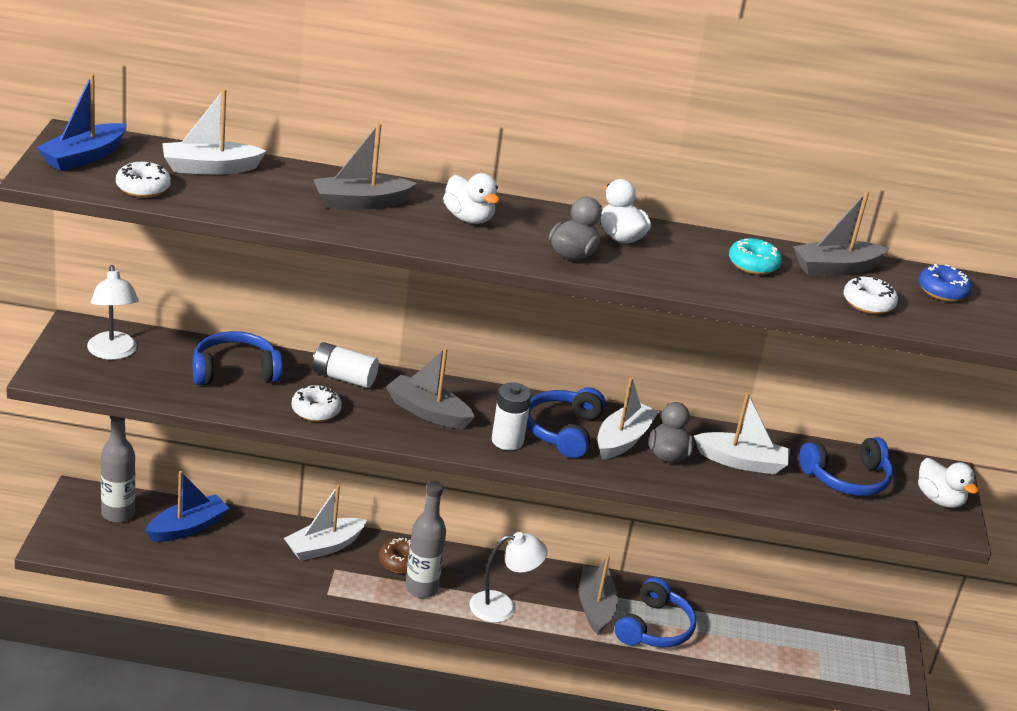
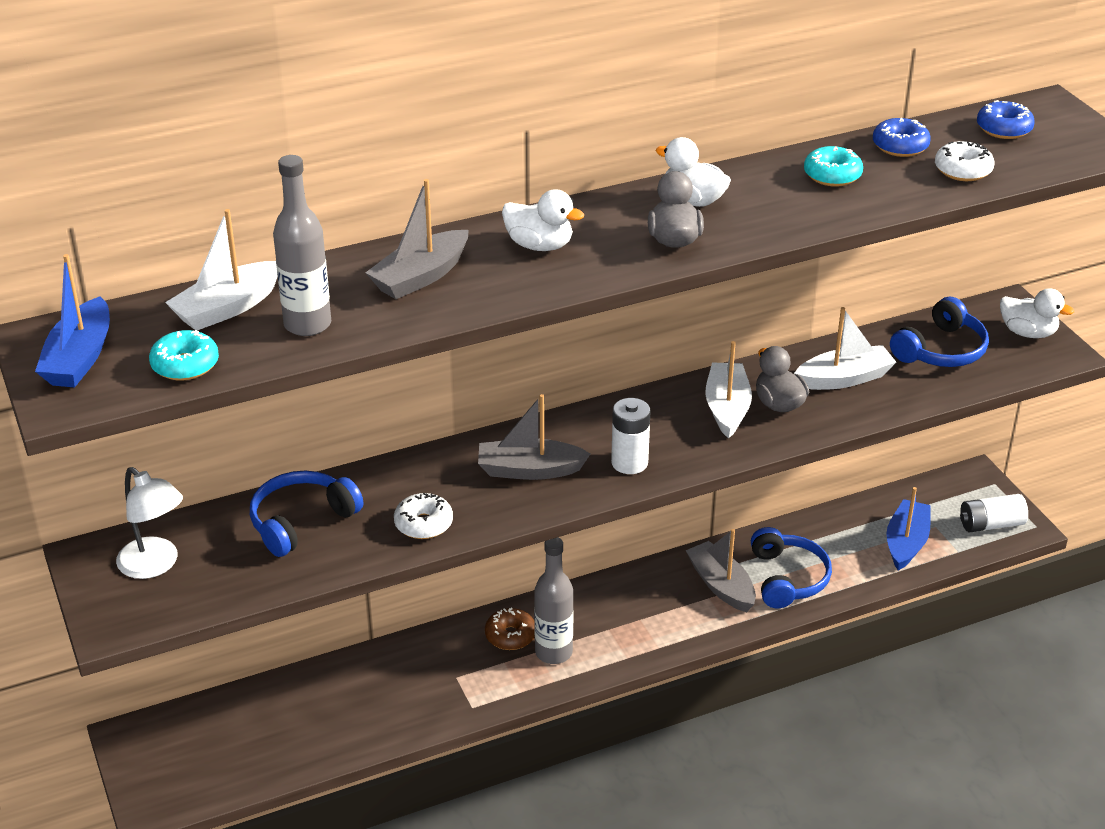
camera: 25 degrees left, 5 degrees up
grey bottle [101,416,135,523] -> grey bottle moved to [273,155,331,336]
white donut [116,162,171,198] -> turquoise donut [149,330,219,381]
blue boat [145,471,229,542] -> blue boat moved to [887,487,931,571]
white boat [284,485,367,561] -> none
white battery [312,342,379,388] -> white battery moved to [960,494,1028,533]
white lamp [469,532,548,623] -> none
blue headphones [527,387,605,458] -> none
grey boat [793,191,889,276] -> blue donut [873,118,931,157]

